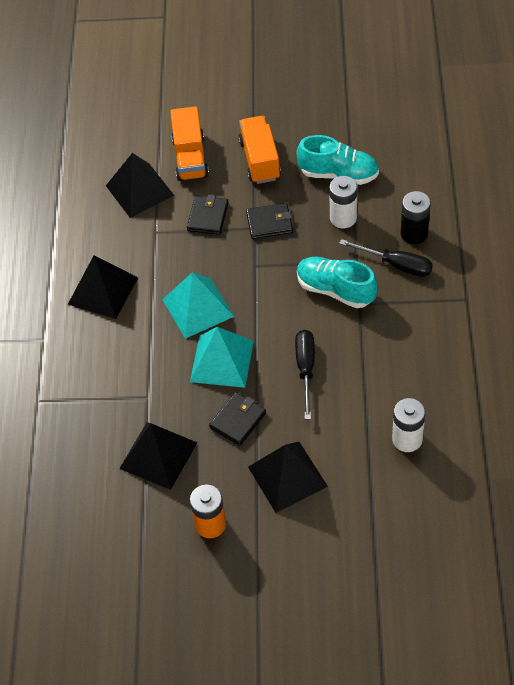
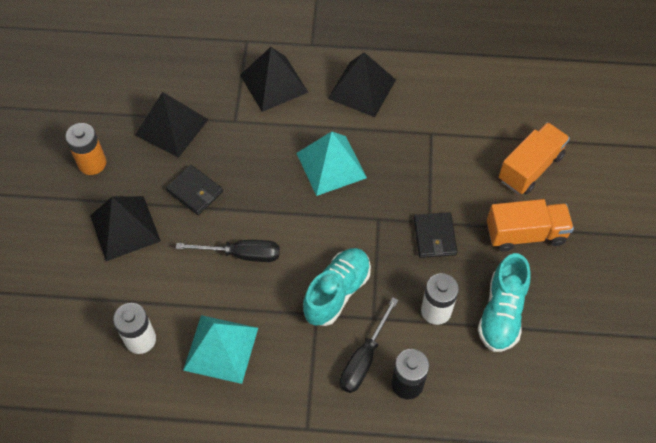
camera: 90 degrees right, 5 degrees up
black pyramid [106,153,175,218] -> black pyramid moved to [240,47,309,112]
orange truck [170,106,209,181] -> orange truck turned 135 degrees clockwise [499,122,570,194]
black wallet [187,195,229,235] -> none
turquoise pyramid [190,327,254,388] -> turquoise pyramid moved to [183,315,258,384]

